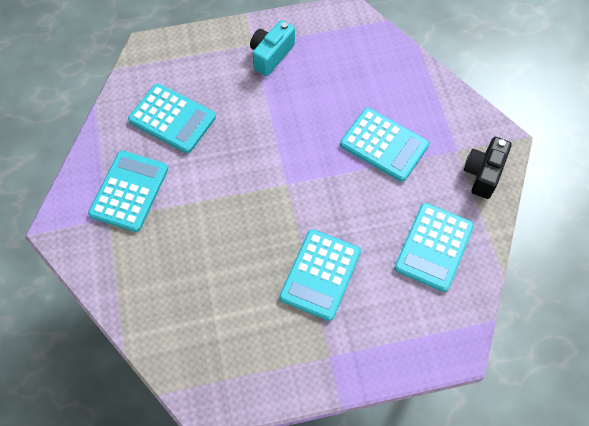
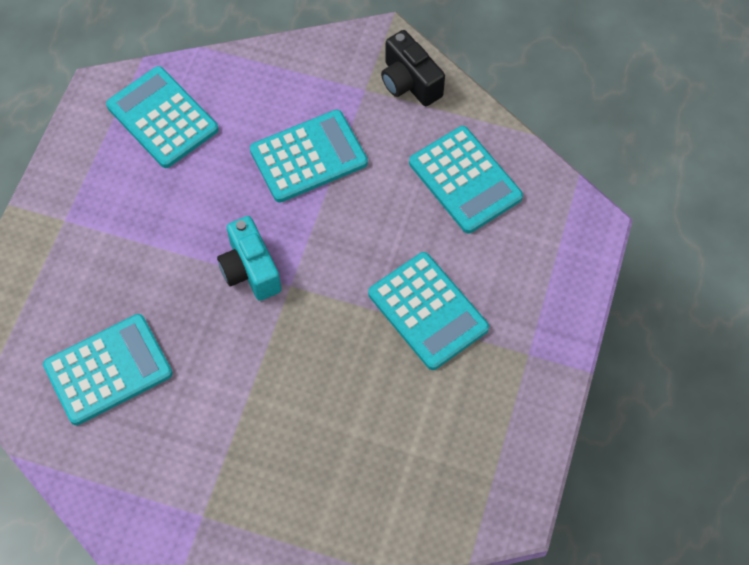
camera: 60 degrees left, 0 degrees up
turquoise calculator [88,151,168,232] -> turquoise calculator moved to [106,66,219,168]
turquoise camera [250,20,295,76] -> turquoise camera moved to [217,216,282,301]

